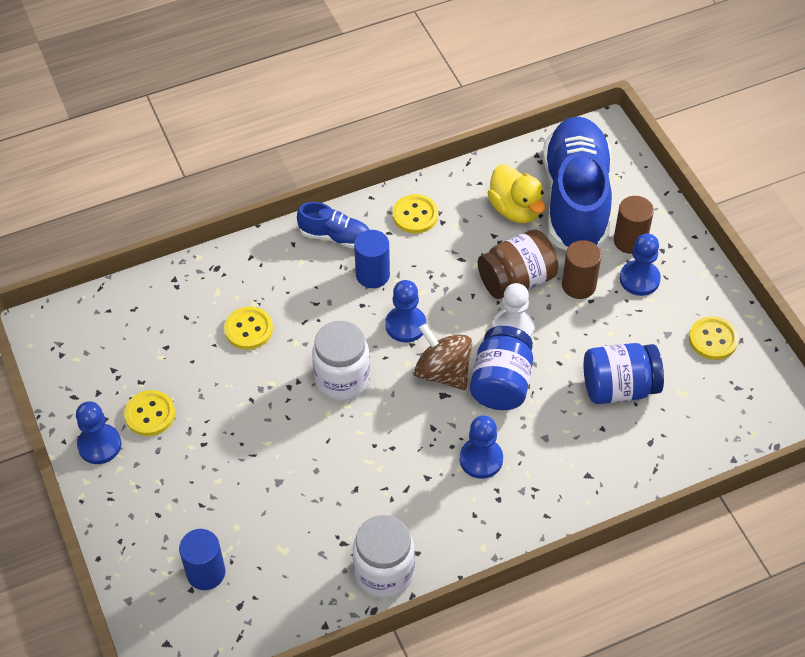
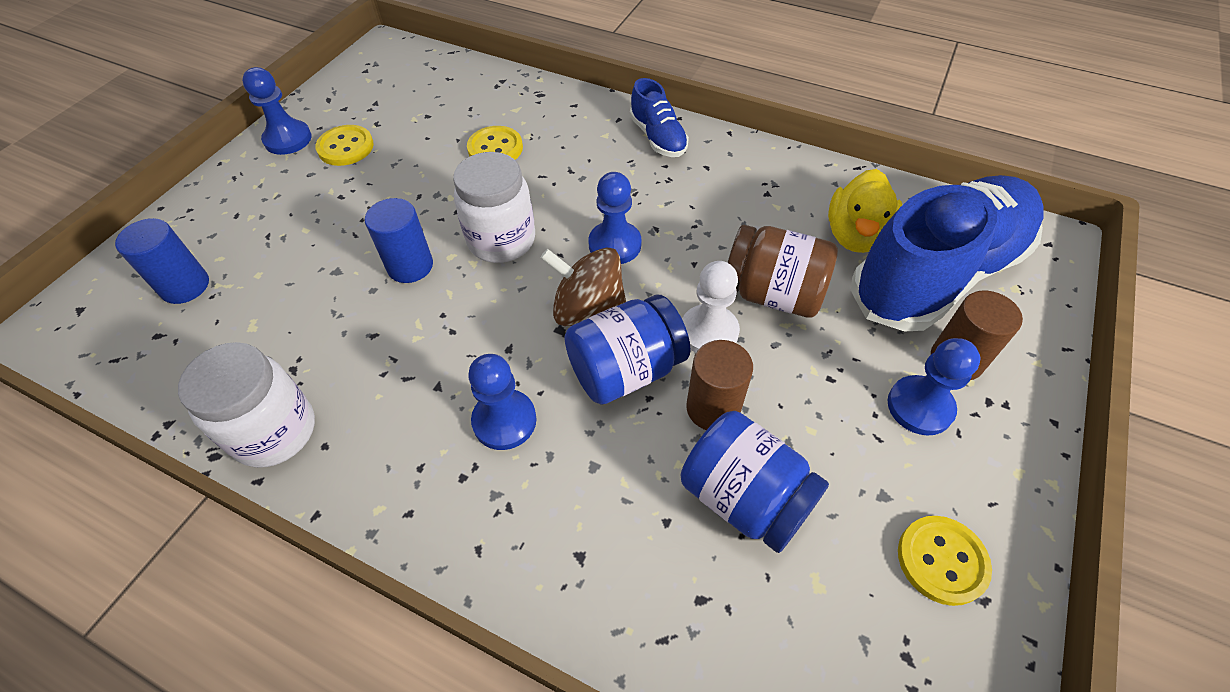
camera: 50 degrees right, 0 degrees up
blue cylinder [354,230,390,288] -> blue cylinder moved to [365,198,433,283]
yellow button [393,194,438,234] -> none
brown spinning top [415,323,472,390] -> brown spinning top turned 75 degrees counterclockwise [540,247,626,326]
brown cylinder [562,240,601,299] -> brown cylinder moved to [686,340,753,430]

